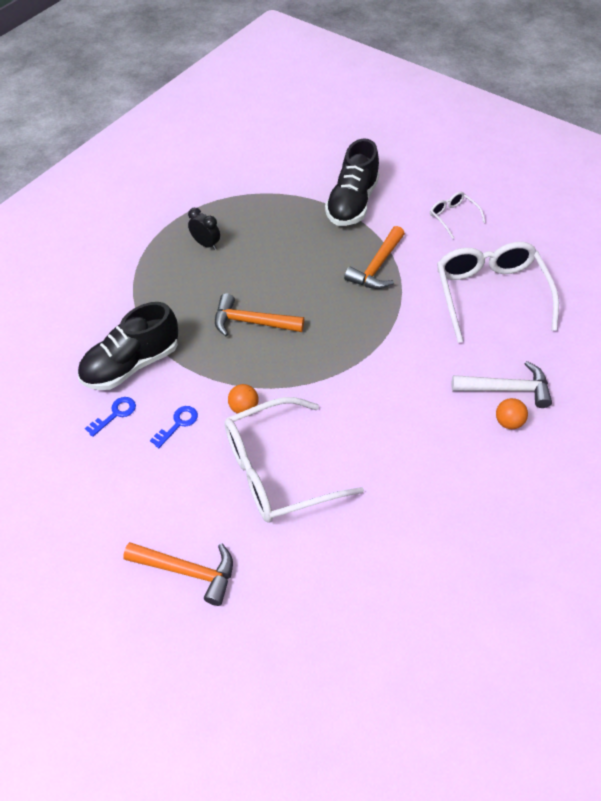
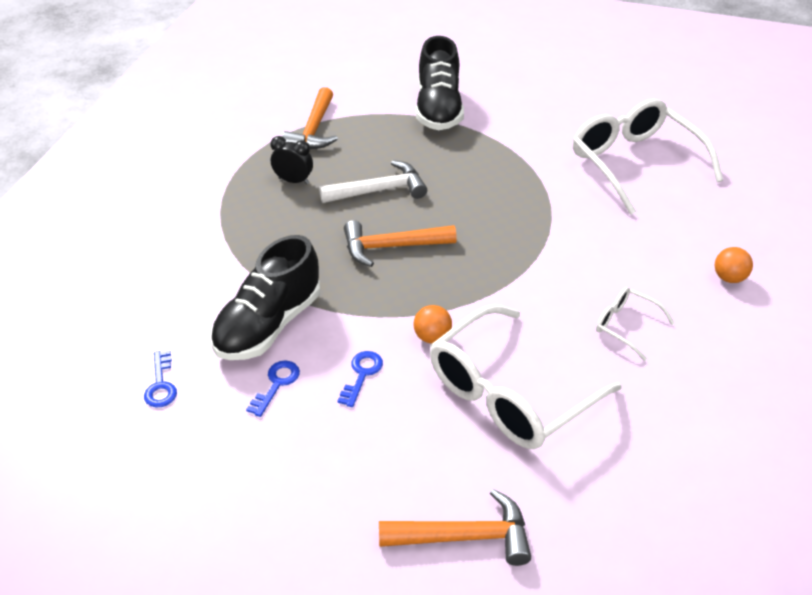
camera: 20 degrees left, 10 degrees down
orange hammer [344,226,405,289] -> orange hammer moved to [282,87,338,149]
white glasses [430,192,486,239] -> white glasses moved to [596,287,675,361]
white hammer [451,361,552,408] -> white hammer moved to [319,160,427,203]
none -> blue key [144,350,177,407]

